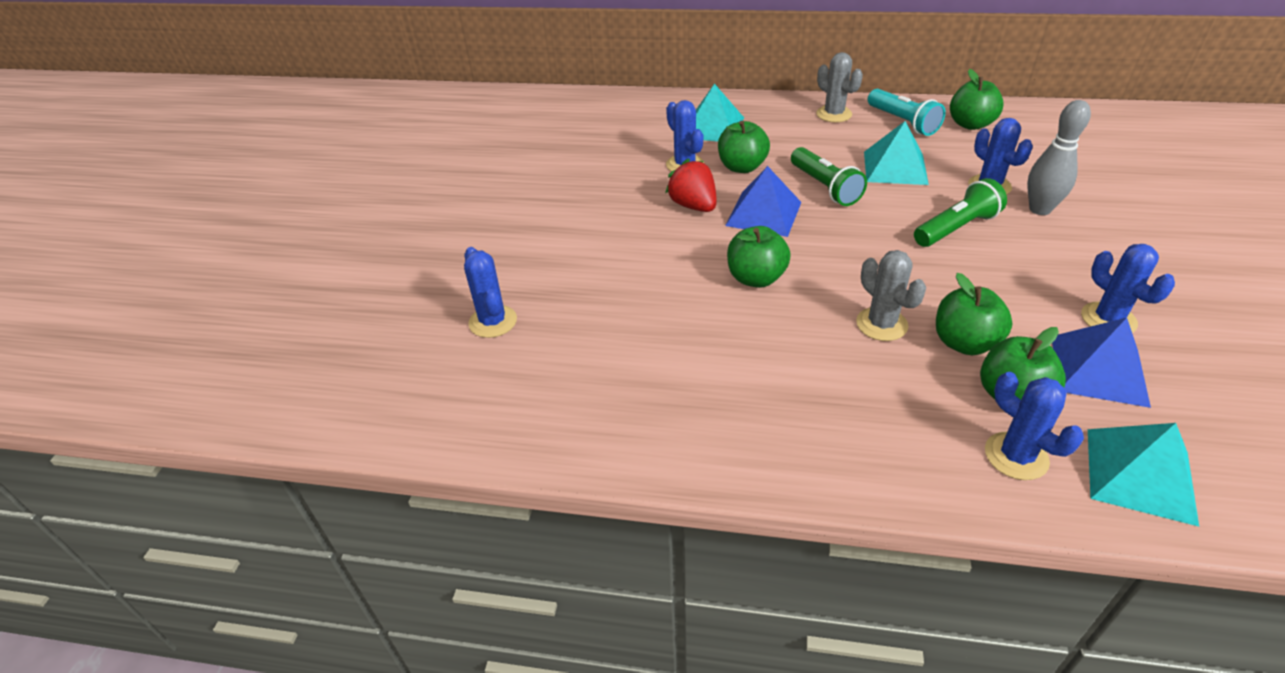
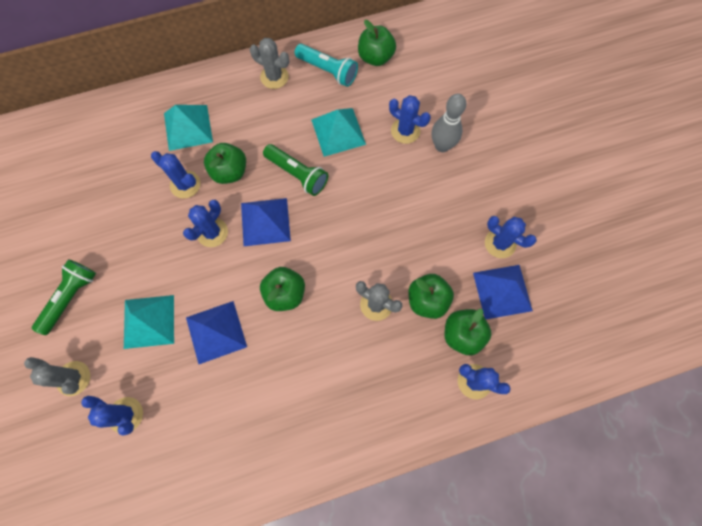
camera: 30 degrees left, 30 degrees up
red strawberry [665,158,717,212] -> blue cactus [183,200,228,247]
green flashlight [914,178,1007,247] -> green flashlight moved to [32,259,96,335]
turquoise pyramid [1088,423,1199,527] -> turquoise pyramid moved to [124,295,174,349]
none -> grey cactus [24,357,90,396]
none -> blue pyramid [186,301,247,364]

